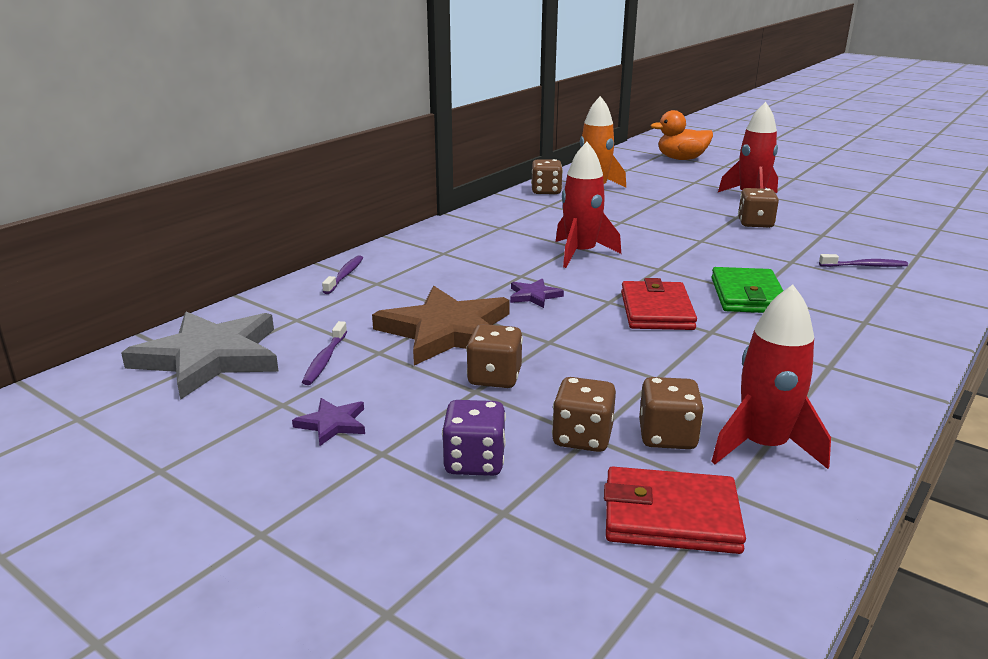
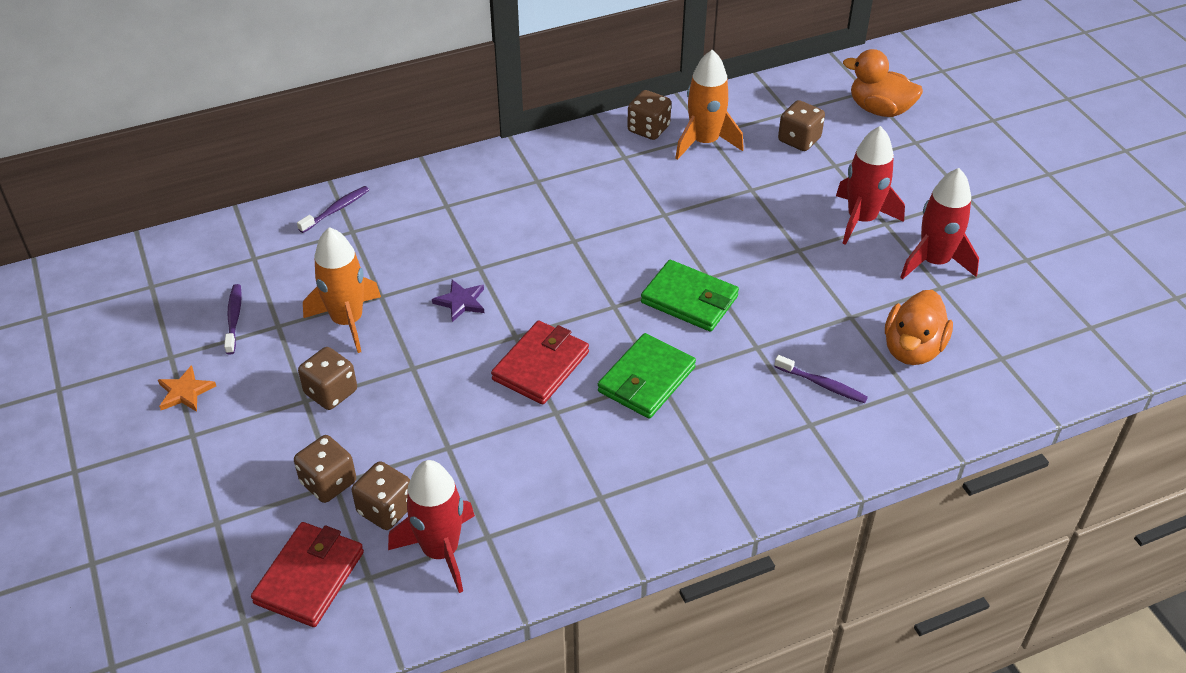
camera: 30 degrees right, 20 degrees up
grey star [121,312,279,400] -> none
purple star [292,398,365,446] -> orange star [158,365,216,412]
purple toothbrush [302,321,347,385] -> purple toothbrush turned 135 degrees clockwise [224,284,242,355]
brown star [372,286,510,366] -> orange rocket [303,227,381,353]
purple dice [442,400,506,476] -> none
red rocket [556,142,621,268] -> red rocket moved to [900,168,979,279]
red wallet [604,467,746,554] -> red wallet turned 75 degrees clockwise [251,522,364,627]
brown dice [738,188,779,228] -> brown dice moved to [778,100,825,151]
none -> green wallet [641,260,739,332]
none -> orange duck [885,290,953,365]

